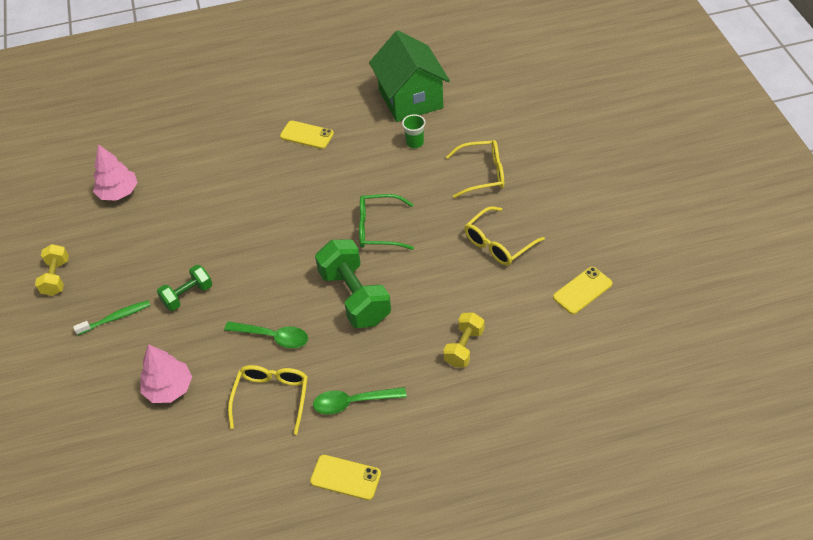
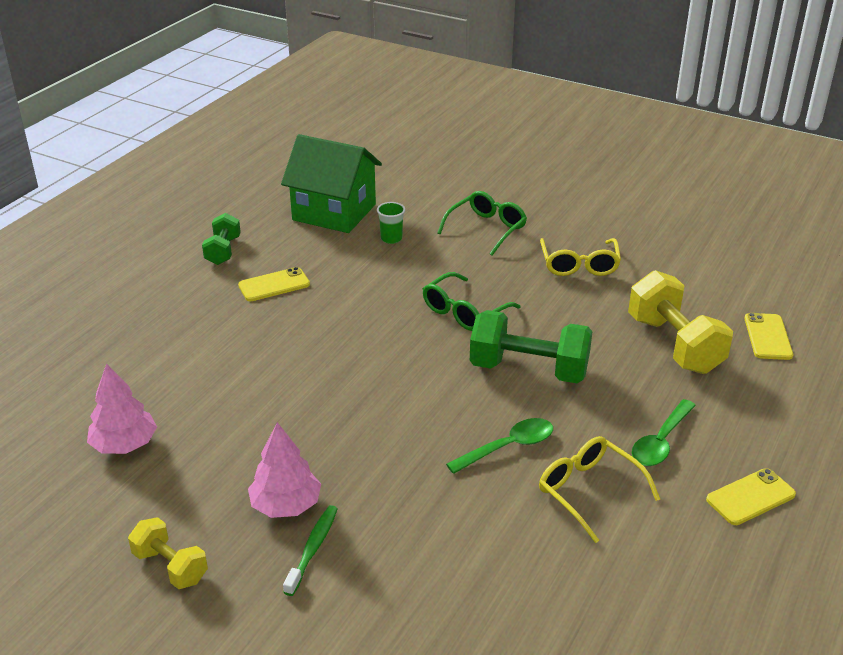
camera: 50 degrees left, 15 degrees down
pink tree [141,344,192,403] -> pink tree moved to [248,422,321,518]
green dumbbell [157,265,212,311] -> green dumbbell moved to [202,213,241,265]
yellow dumbbell [443,312,484,367] -> yellow dumbbell [628,270,733,374], size x1.76
yellow glasses [446,140,504,198] -> green glasses [437,191,527,255]
yellow phone [553,267,612,314] -> yellow phone moved to [744,313,793,360]

